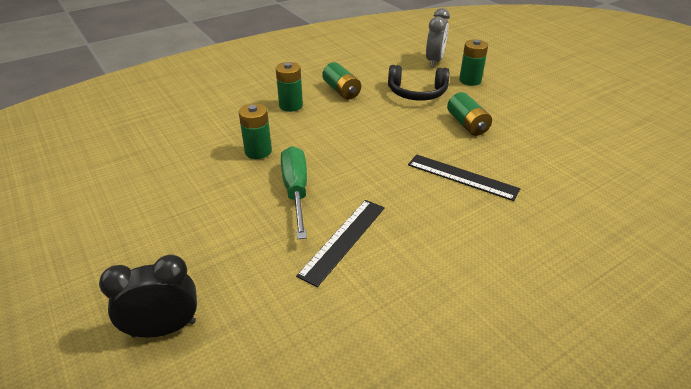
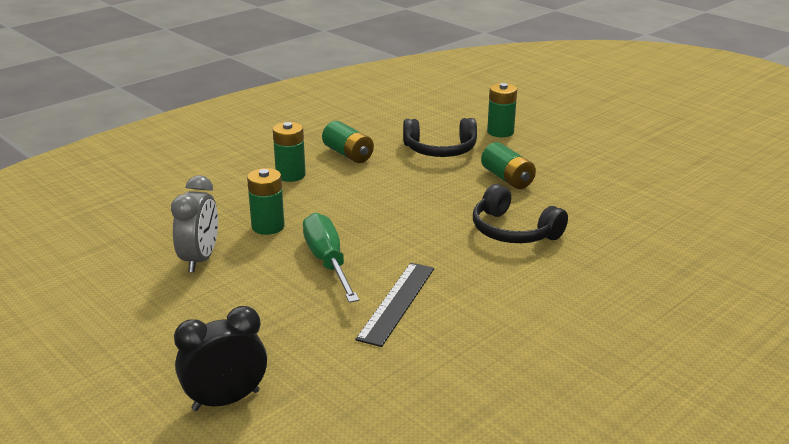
camera: 10 degrees left, 10 degrees down
black ruler [408,154,520,201] -> black headphones [473,184,568,243]
grey clock [426,8,450,67] -> grey clock moved to [171,175,218,272]

